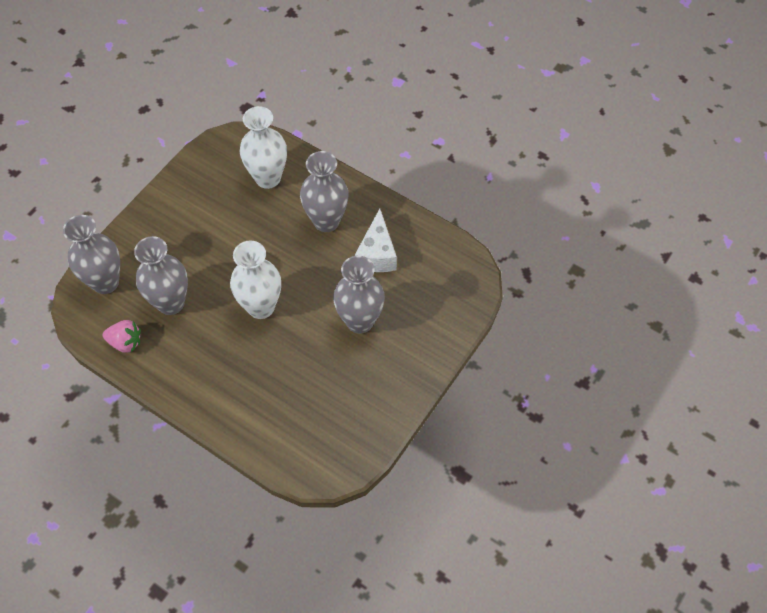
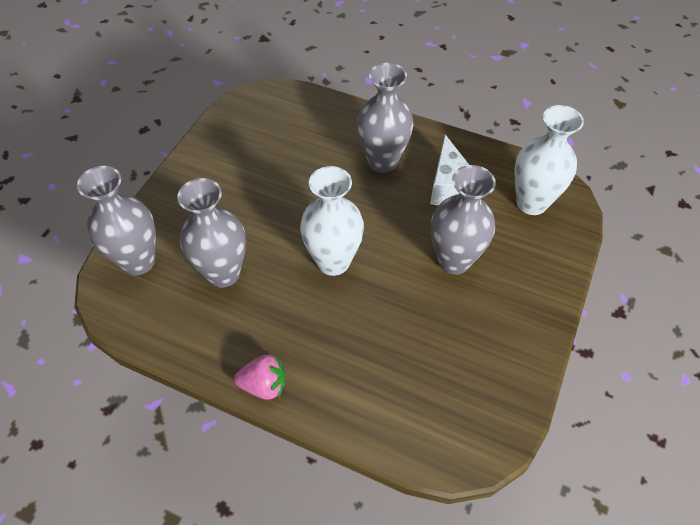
camera: 10 degrees left, 5 degrees down
pink strawberry [103,320,141,353] -> pink strawberry moved to [234,354,285,400]
white vase [240,106,287,189] -> white vase moved to [514,105,584,215]

